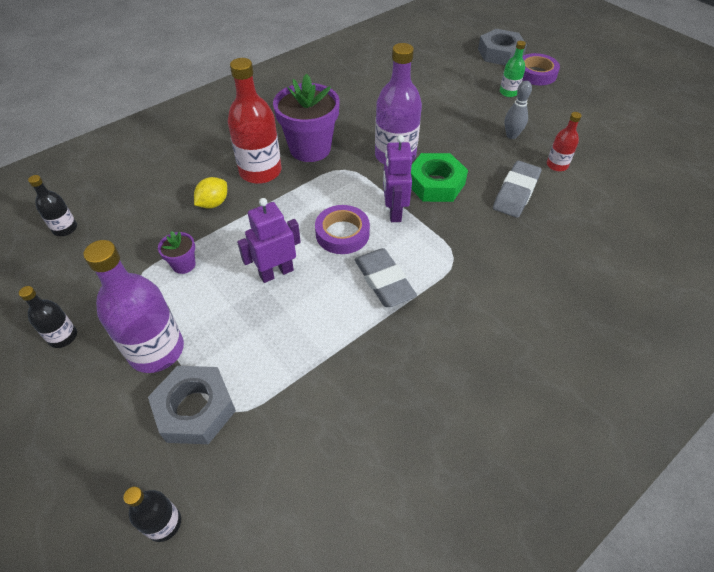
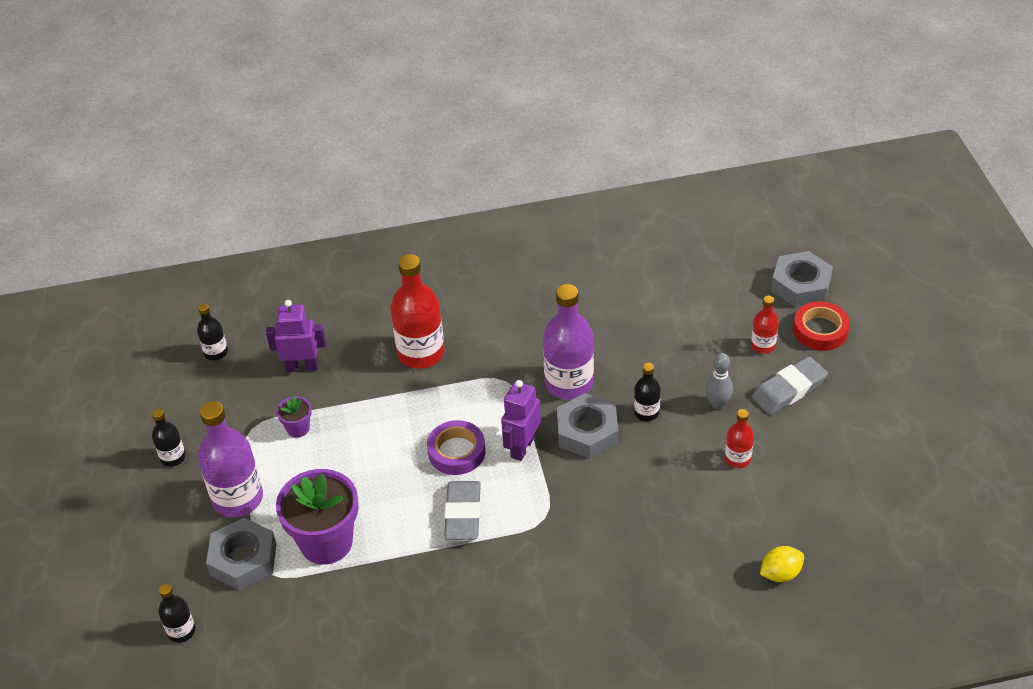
camera: 30 degrees right, 5 degrees down
yellow lemon [194,177,227,209] -> yellow lemon moved to [760,546,804,582]
purple robot [237,198,301,283] -> purple robot moved to [266,300,326,372]
purple flower pot [273,74,340,162] -> purple flower pot moved to [276,469,358,565]
green nut [411,153,468,202] -> grey nut [557,393,618,459]
grey eraser [493,161,541,218] -> grey eraser moved to [752,356,828,415]
green bottle [500,41,526,97] -> red bottle [751,296,779,354]
purple tape [522,53,560,85] -> red tape [793,301,850,351]
none -> black bottle [634,363,661,421]

